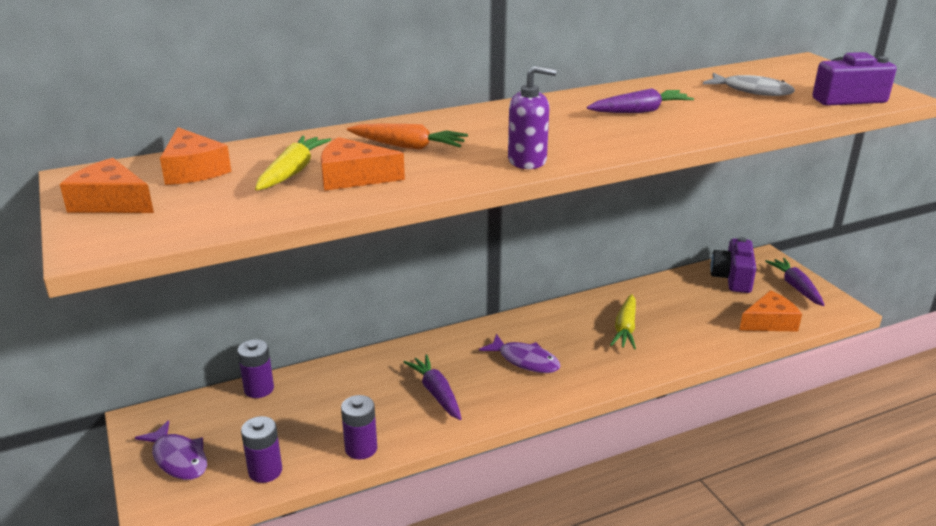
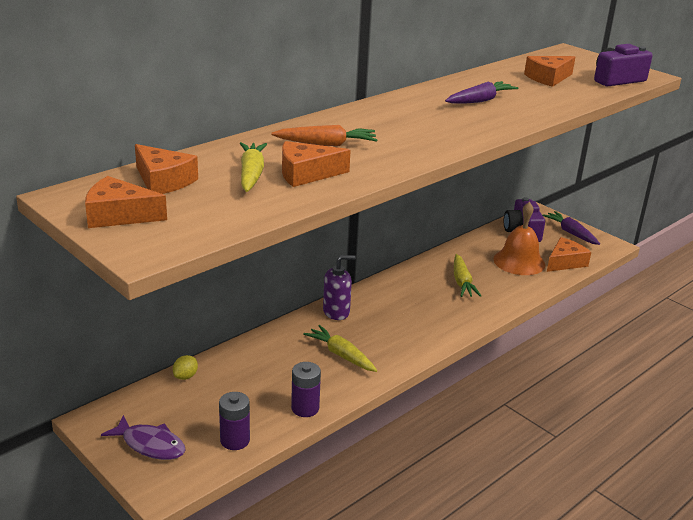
camera: 20 degrees left, 0 degrees up
purple battery [237,339,274,398] -> yellow lemon [173,355,198,380]
purple carrot [403,354,461,420] -> yellow carrot [303,325,377,372]
purple fish [479,334,561,373] -> none
purple soap dispenser [508,66,557,169] -> purple soap dispenser moved to [323,255,356,320]
grey fish [703,73,795,96] -> orange cheese [524,56,575,87]
none -> orange bell [494,202,545,275]

